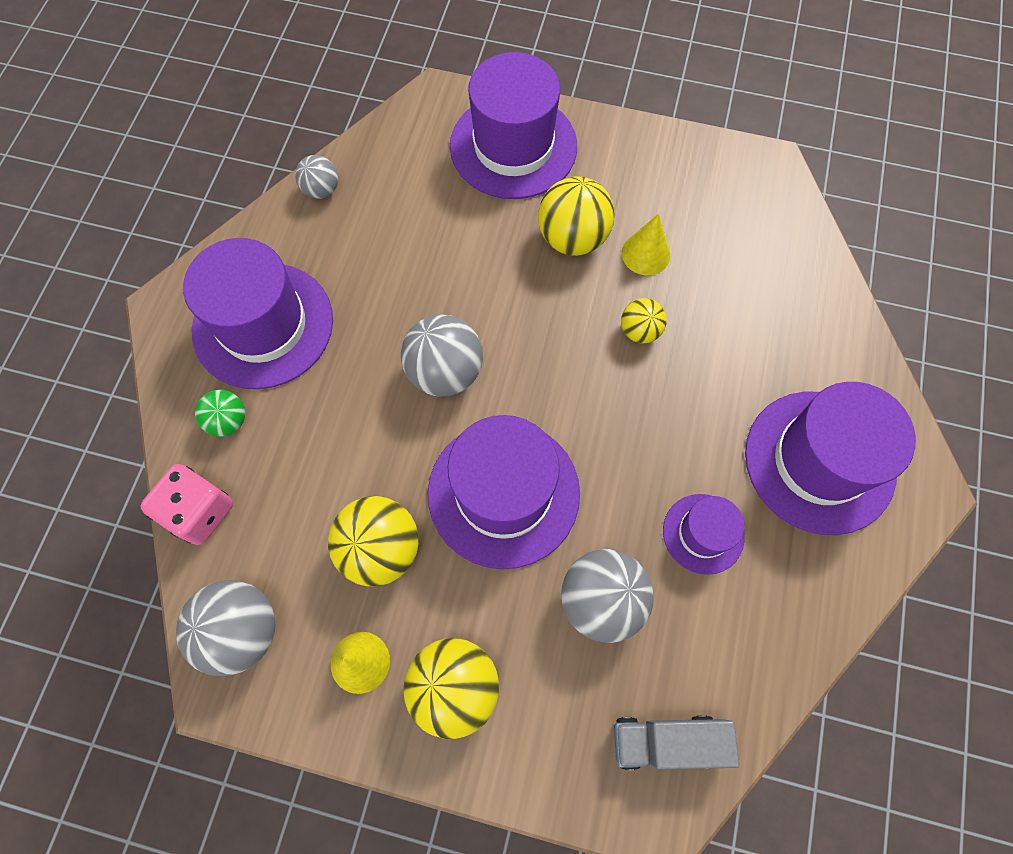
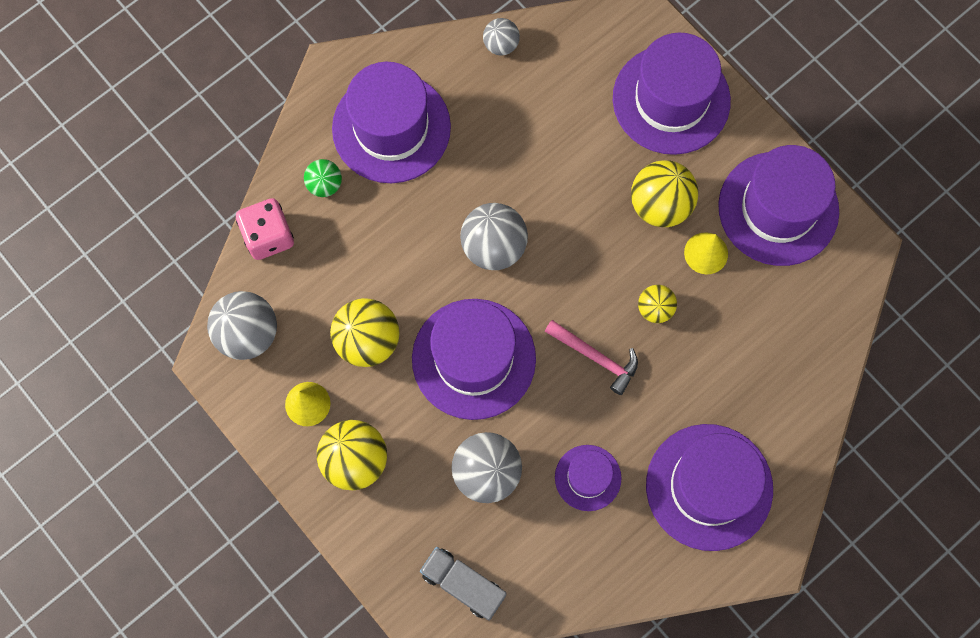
camera: 35 degrees right, 5 degrees up
none -> pink hammer [545,320,638,395]
none -> purple hat [718,145,839,266]

